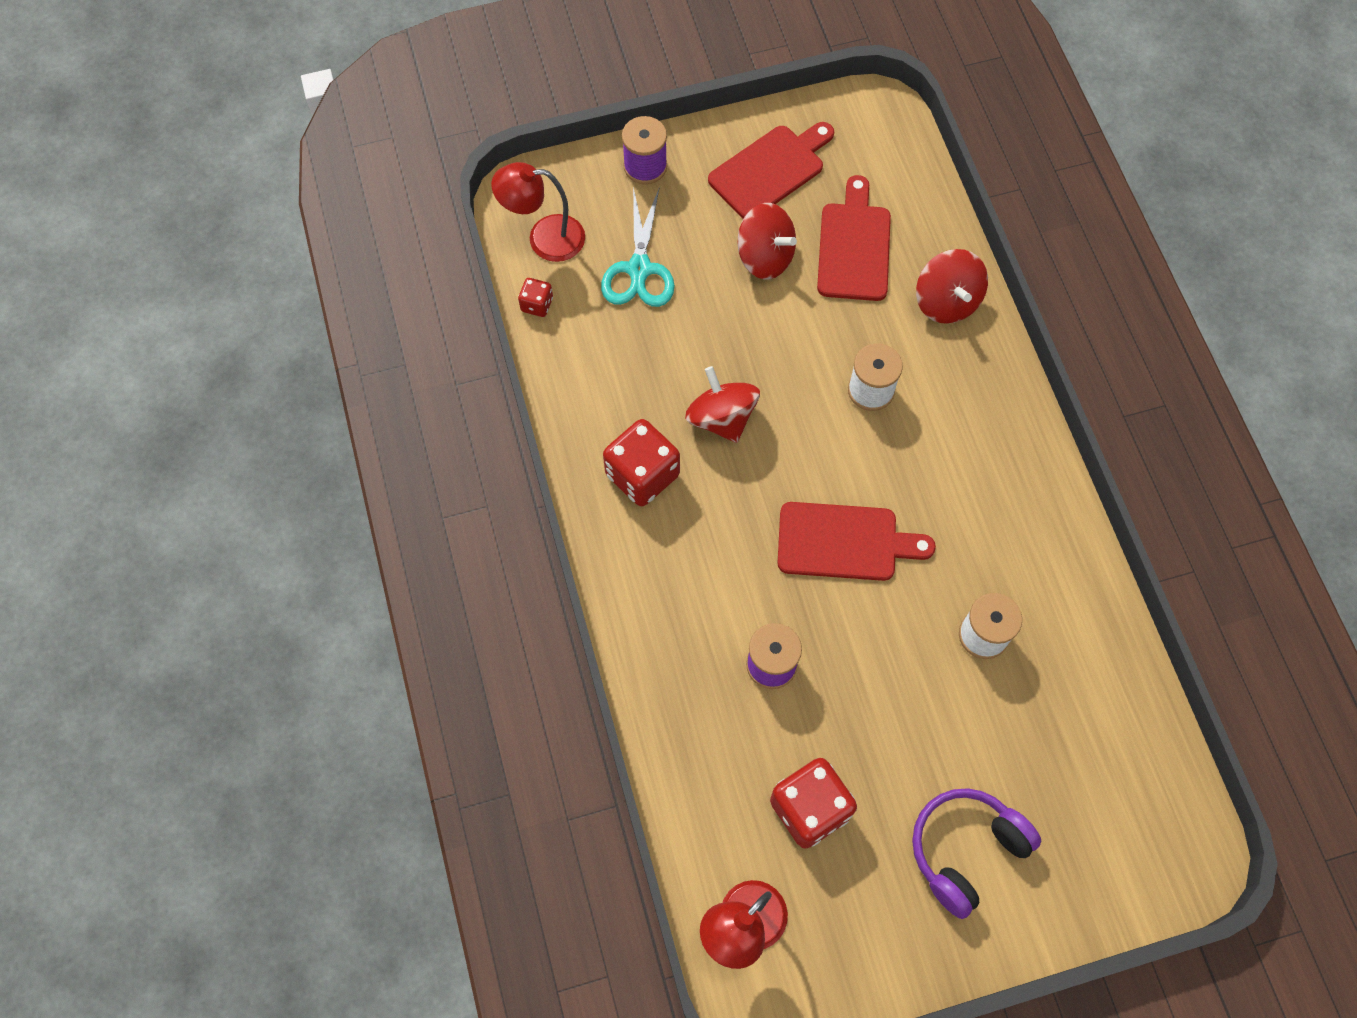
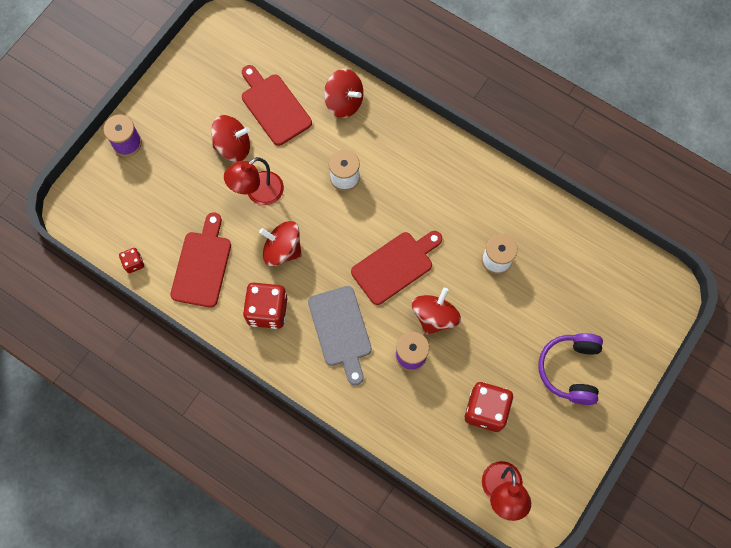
camera: 40 degrees left, 5 degrees up
red lamp [491,162,585,262] -> red lamp moved to [224,157,284,205]
turquoise scissors [601,186,675,307] -> none
red cutting board [708,122,834,219] -> red cutting board moved to [170,212,231,308]
none -> grey cutting board [308,286,372,385]
none -> red spinning top [412,288,461,335]

